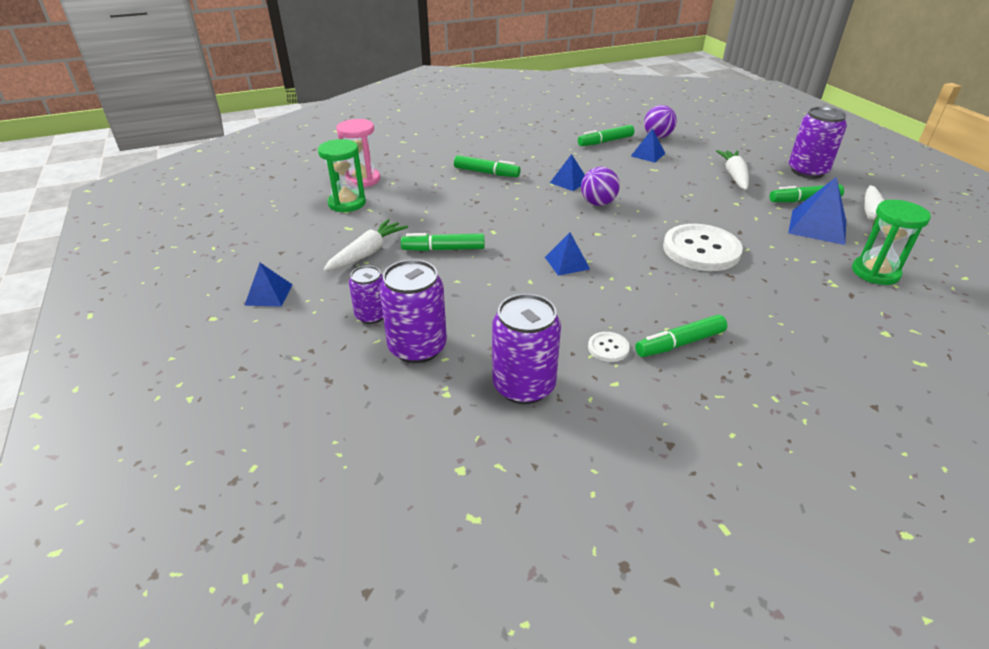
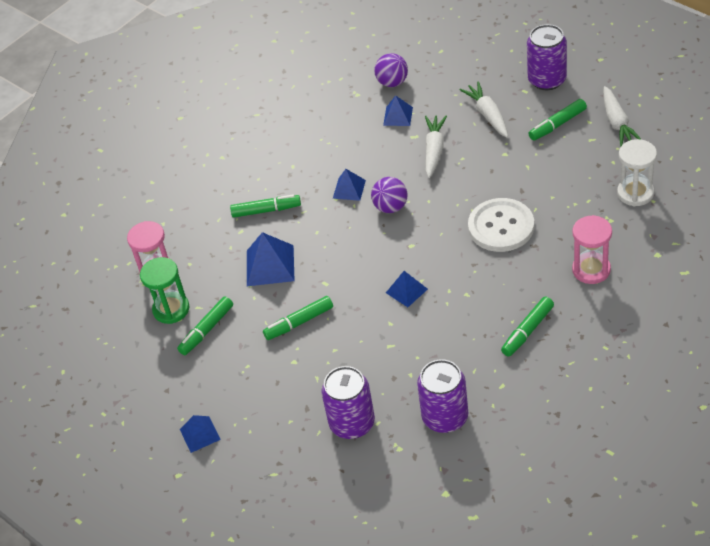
camera: 20 degrees left, 10 degrees up
white carrot [323,219,408,271] -> white carrot moved to [425,115,447,178]
purple can [349,266,383,324] -> none
green marker [578,125,634,146] -> green marker moved to [177,296,233,355]
white button [588,332,630,362] -> none
blue pyramid [788,177,846,245] -> blue pyramid moved to [247,232,294,286]
green hourglass [852,200,931,285] -> white hourglass [617,139,657,206]
none -> pink hourglass [572,215,612,284]

